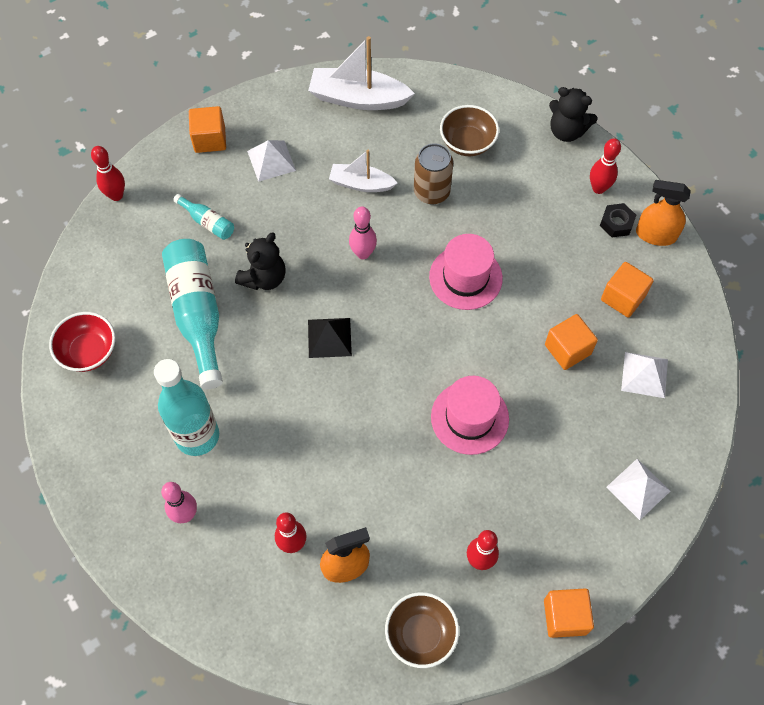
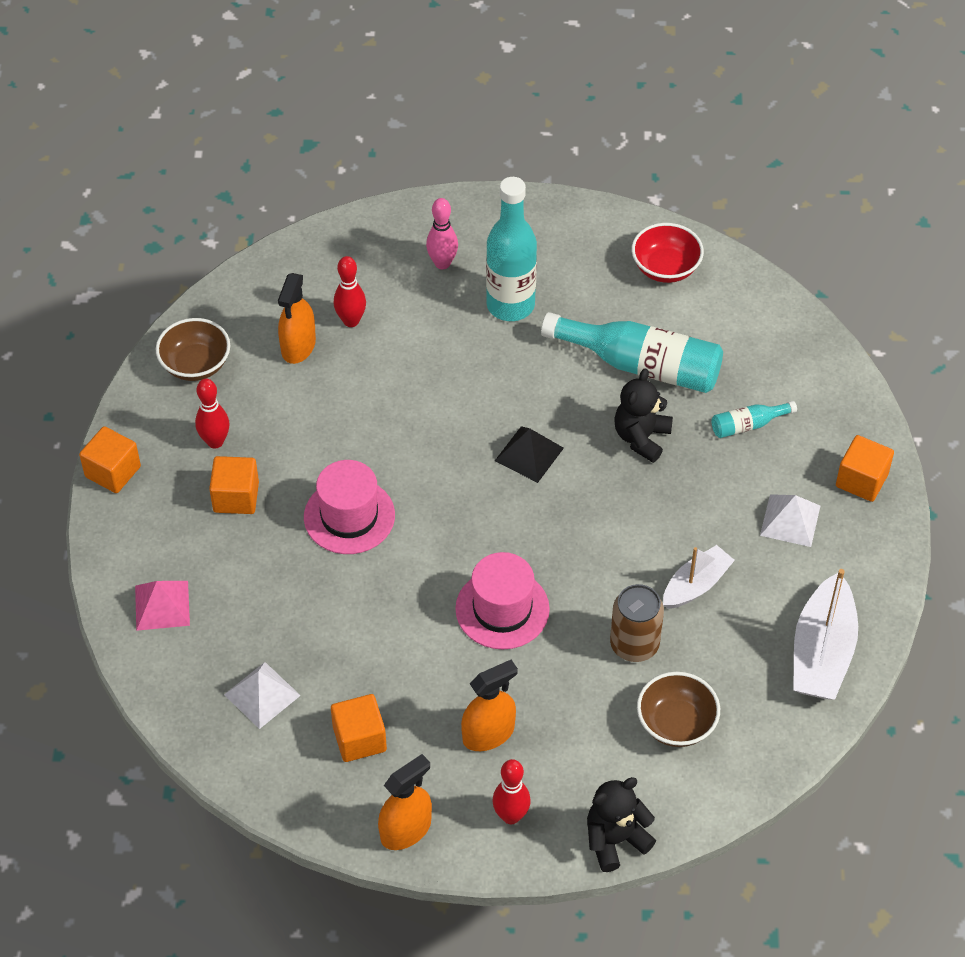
camera: 125 degrees right, 10 degrees down
red bowling pin [91,146,125,201] -> none
black teddy bear [235,232,286,290] -> black teddy bear turned 45 degrees clockwise [614,368,673,463]
white boat [308,36,415,110] -> white boat turned 150 degrees clockwise [793,569,858,700]
pink bowling pin [349,207,377,259] -> none
orange cube [545,314,598,370] -> orange cube moved to [209,456,259,514]
black nut [600,203,636,237] -> none
white pyramid [606,459,670,520] -> pink pyramid [135,581,190,631]
none -> orange spray bottle [461,659,518,751]

